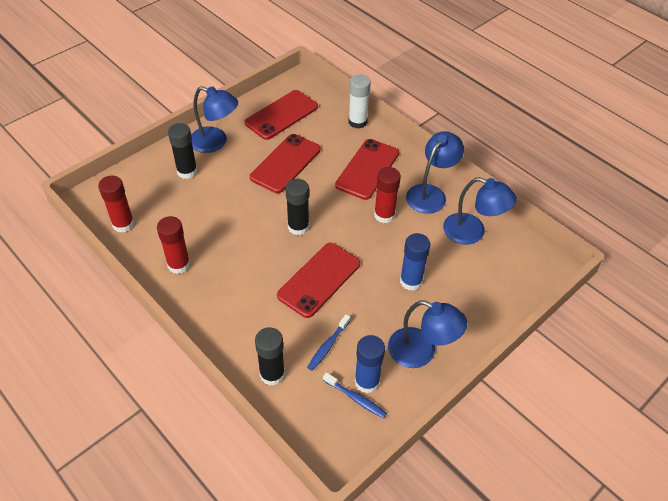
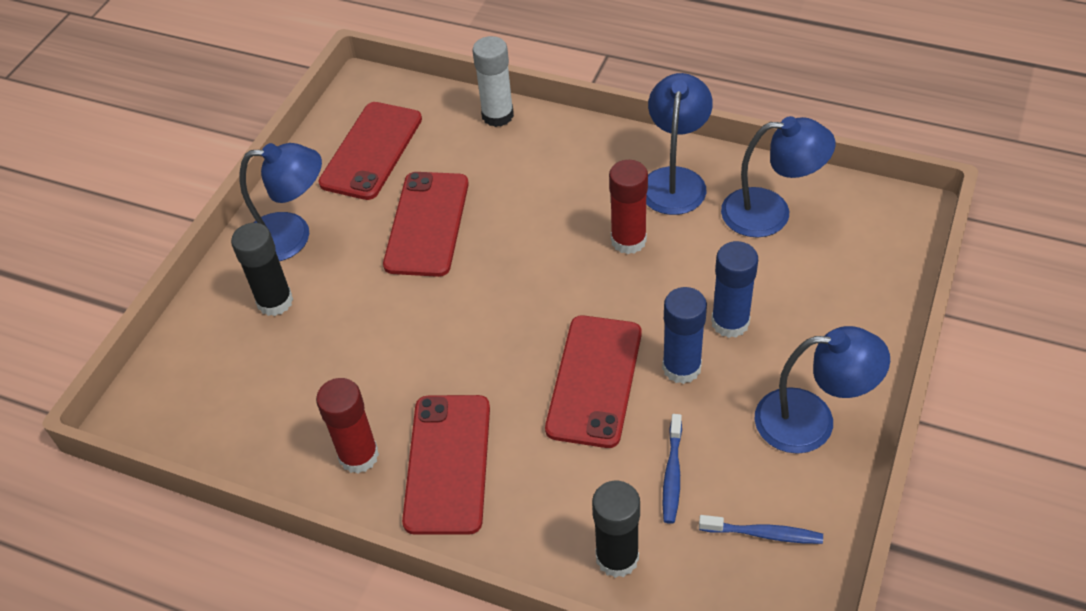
camera: 20 degrees left, 0 degrees up
red glue stick [98,176,134,233] -> none
black glue stick [285,179,309,235] -> none
red phone [335,139,399,200] -> red phone moved to [402,395,490,535]
blue glue stick [354,335,385,393] -> blue glue stick moved to [662,287,707,384]

